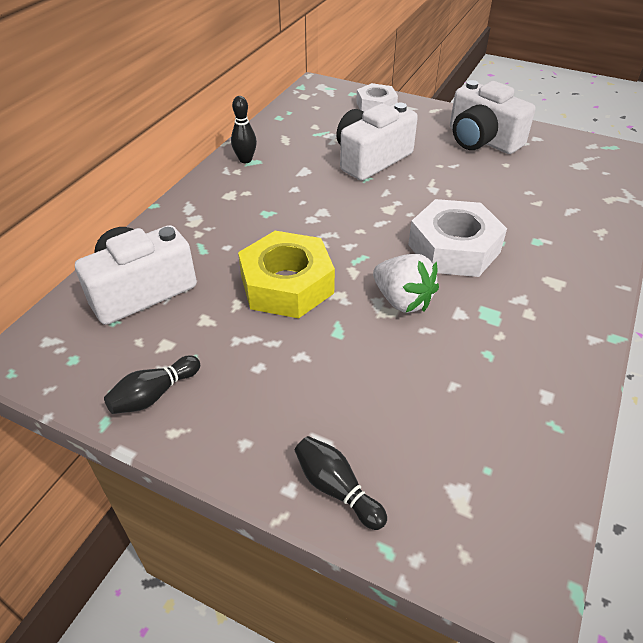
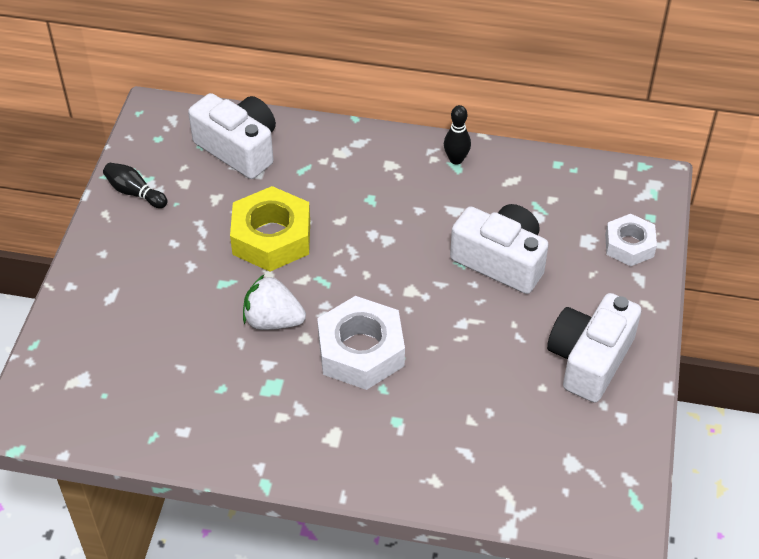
camera: 75 degrees right, 5 degrees up
black bowling pin [295,436,387,530] -> none
white strawberry [373,254,439,313] -> white strawberry turned 75 degrees clockwise [243,275,306,330]

